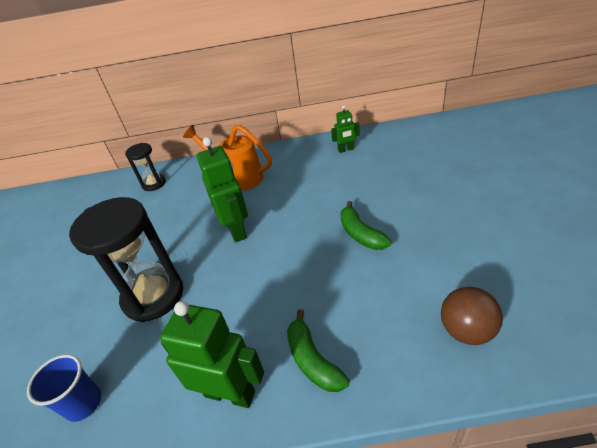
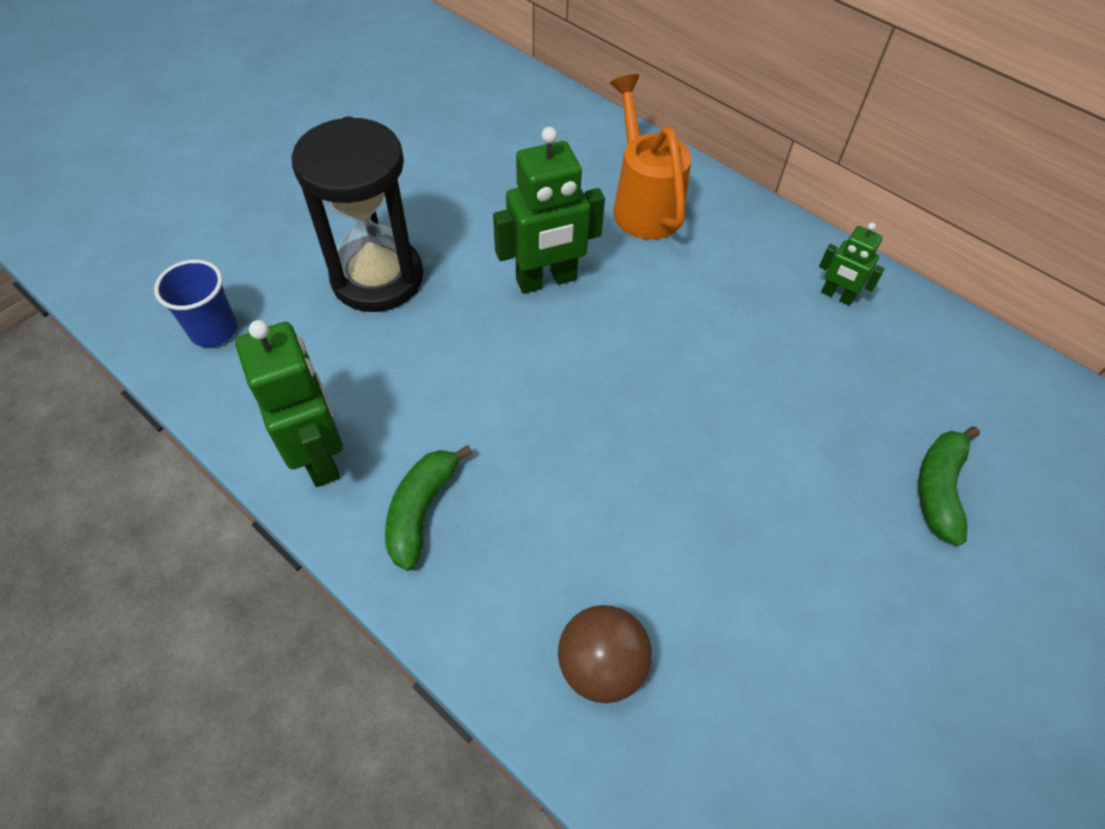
camera: 40 degrees right, 15 degrees up
black hourglass [125,143,166,191] -> none
green robot [196,137,248,242] -> green robot turned 45 degrees clockwise [493,127,605,294]
green banana [340,201,392,250] -> green banana moved to [918,426,980,546]

